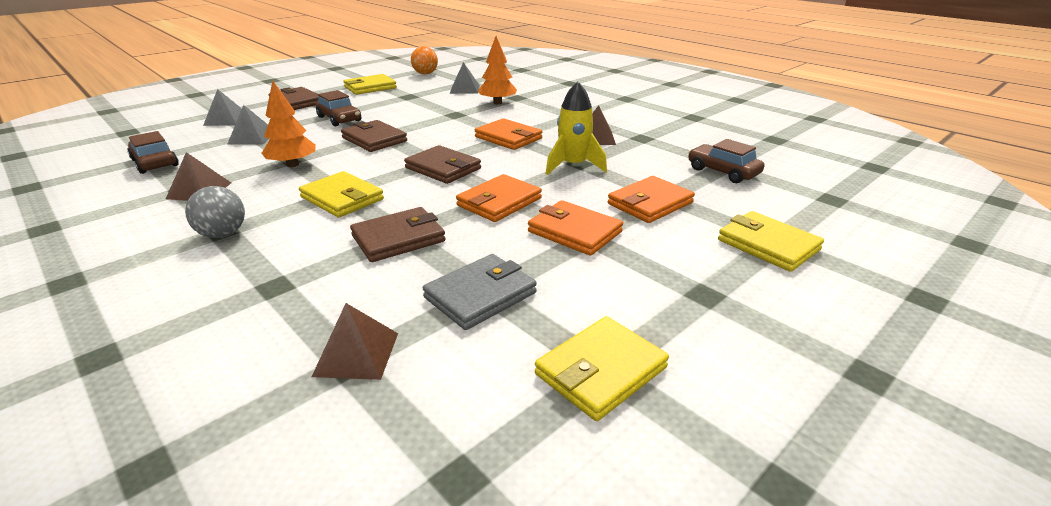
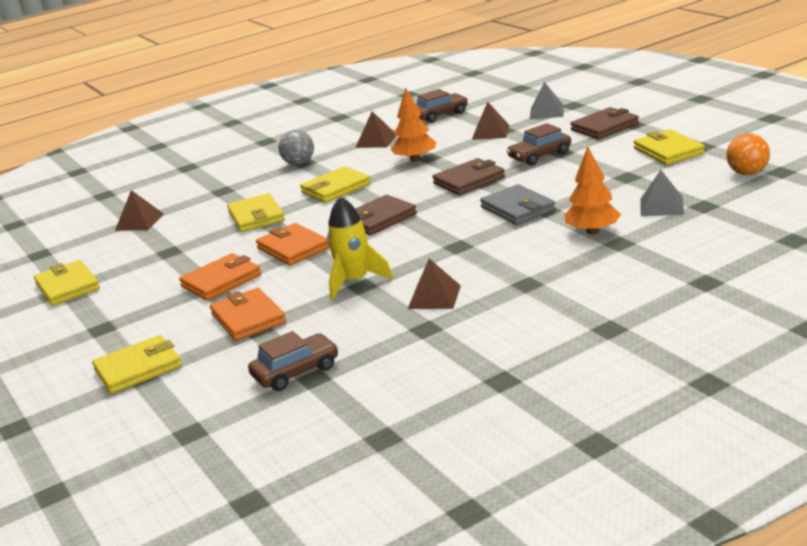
camera: 105 degrees right, 5 degrees down
grey pyramid [228,105,269,144] -> brown pyramid [472,102,510,140]
brown wallet [350,207,446,262] -> yellow wallet [227,193,285,232]
grey wallet [423,254,537,330] -> grey wallet moved to [480,184,556,225]
orange wallet [475,118,542,150] -> none

